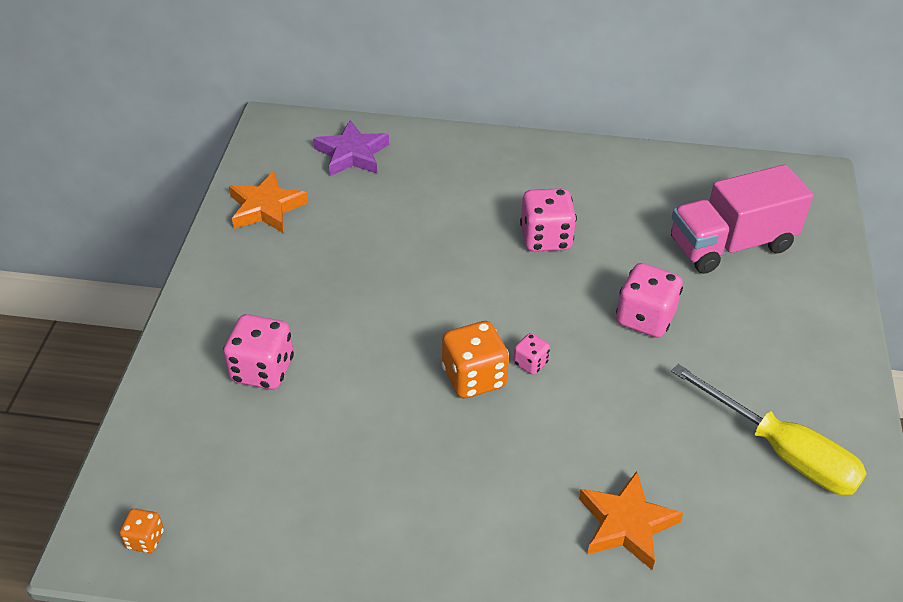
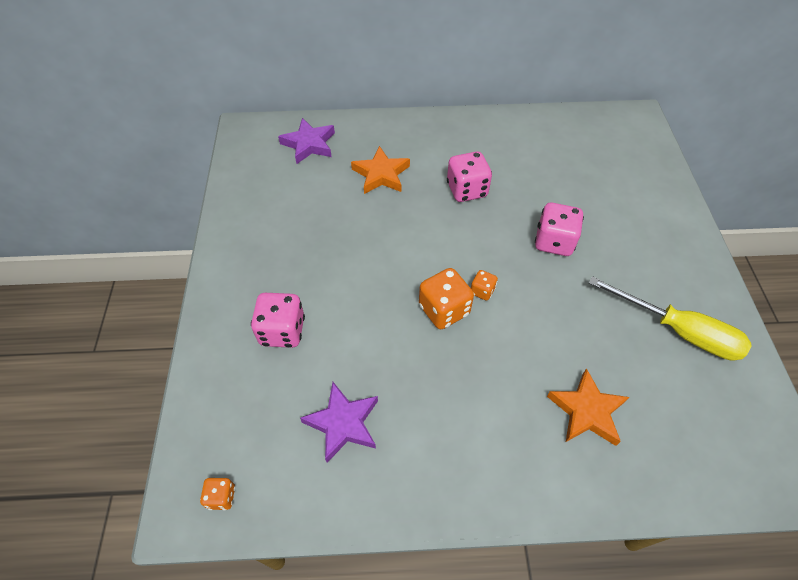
camera: 10 degrees left, 10 degrees up
orange star [229,171,308,233] -> orange star moved to [351,146,410,194]
pink dice [513,333,550,375] -> orange dice [471,270,498,301]
pink truck [671,164,814,274] -> none
none -> purple star [300,382,378,463]

